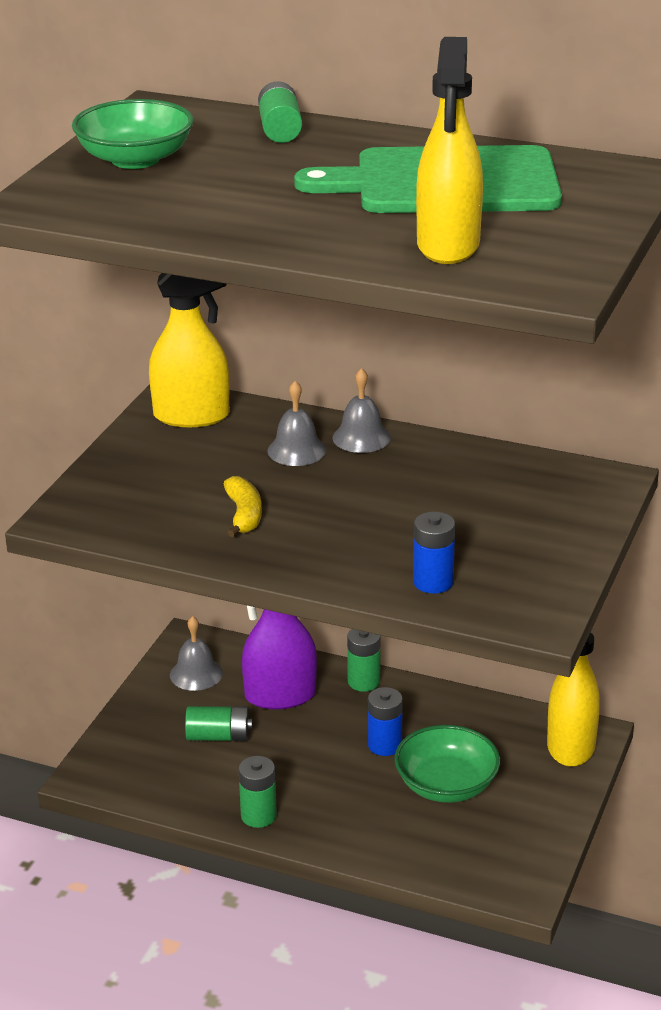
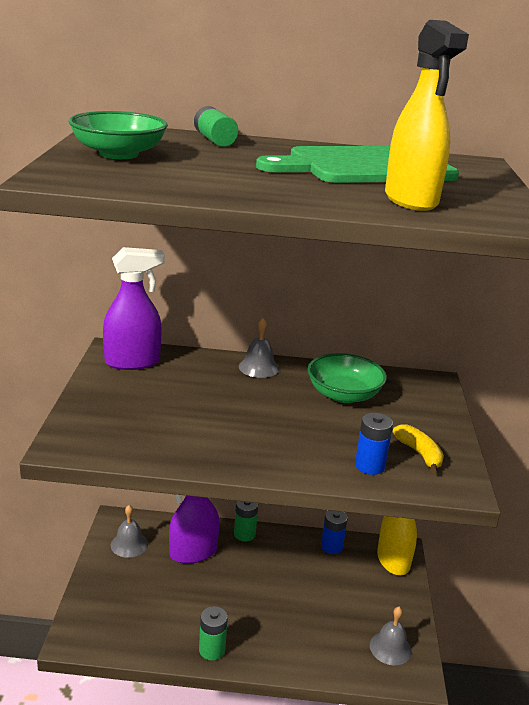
camera: 20 degrees left, 5 degrees down
yellow spray bottle [149,273,229,427] -> purple spray bottle [103,247,165,370]
green battery [185,706,253,741] -> none
yellow banana [224,476,262,537] -> yellow banana moved to [393,424,444,473]
grey bell [267,381,326,466] -> grey bell moved to [370,607,412,665]
blue battery [368,687,403,756] -> blue battery moved to [321,510,348,554]
green bowl [394,725,500,803] -> green bowl moved to [308,353,387,403]

